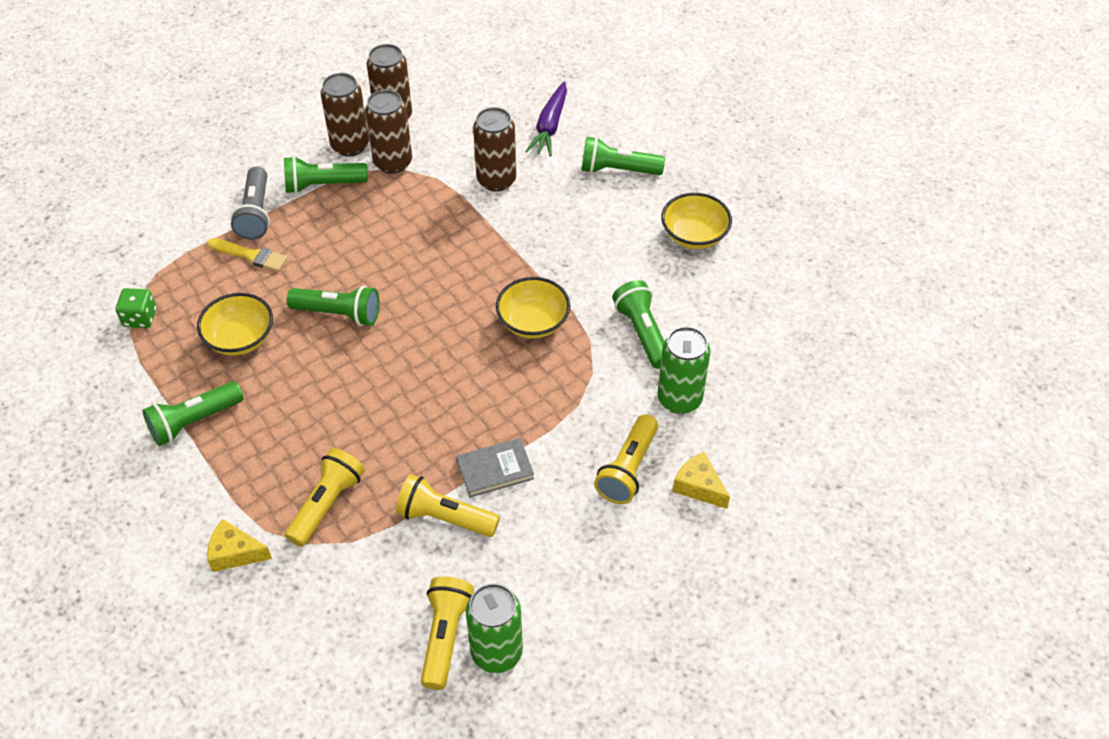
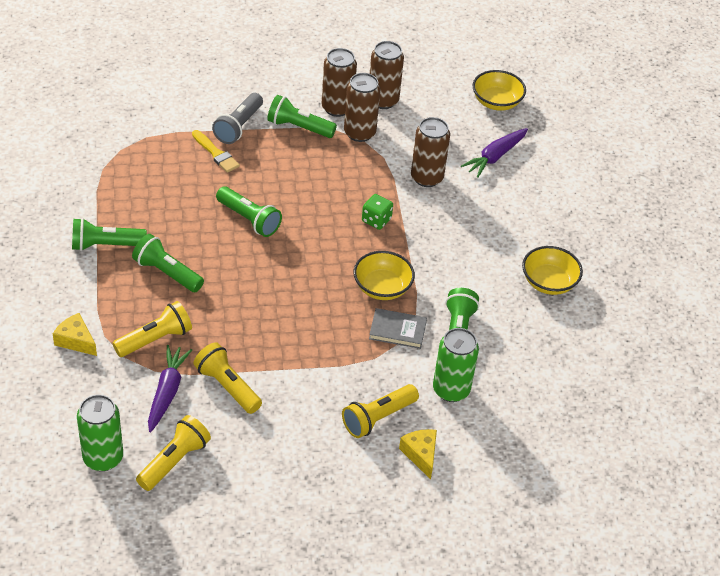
camera: 25 degrees right, 5 degrees down
green dice [116,288,157,328] -> green dice moved to [362,194,393,230]
yellow bowl [197,293,273,355] -> yellow bowl moved to [473,70,526,111]
grey book [456,438,534,497] -> grey book moved to [369,308,427,349]
green can [466,583,523,673] -> green can moved to [77,395,123,471]
green flashlight [581,137,665,175] -> green flashlight moved to [132,234,204,292]
none -> purple carrot [148,345,192,432]

